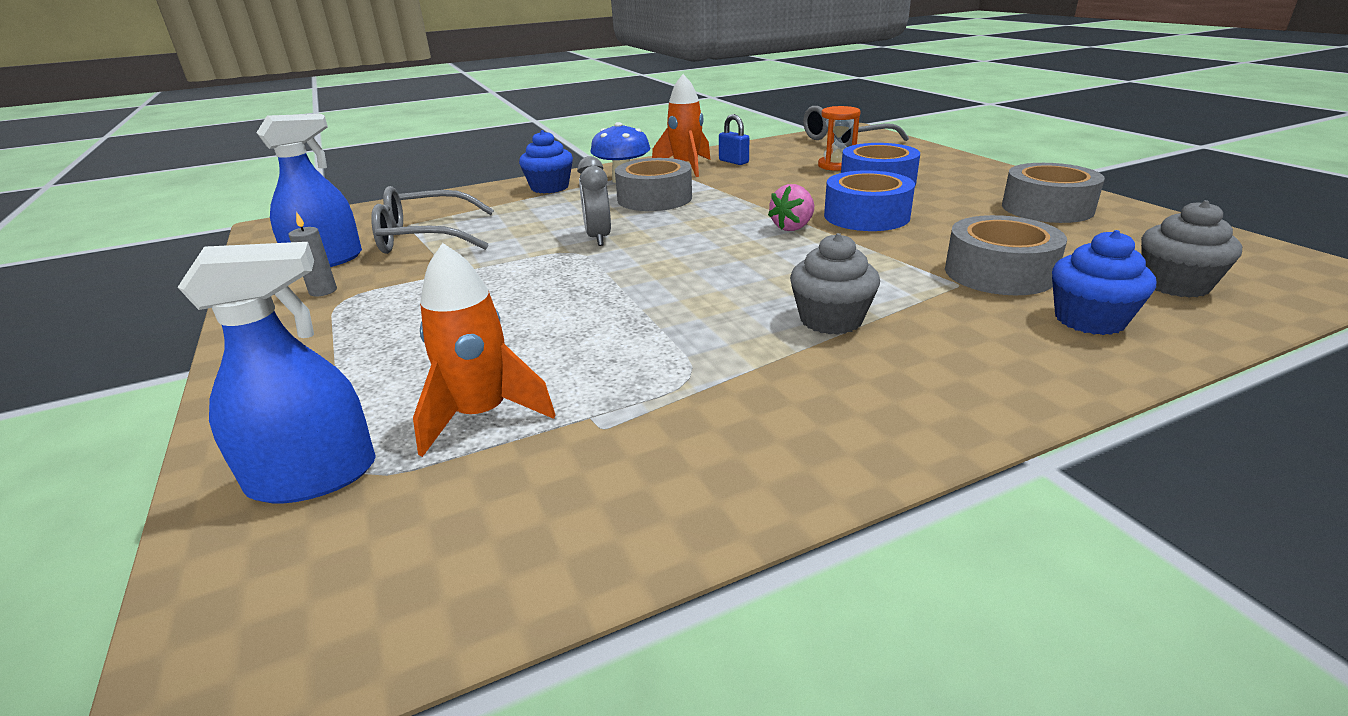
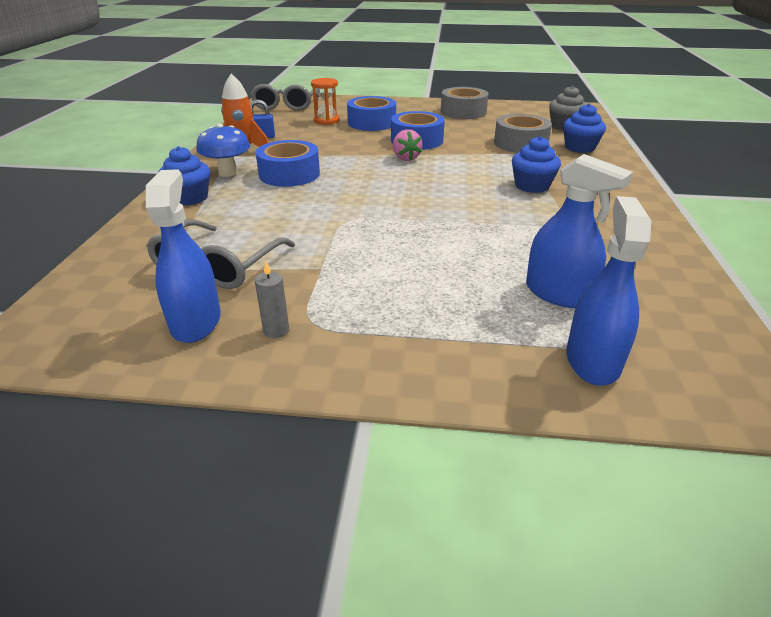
camera: 60 degrees left, 5 degrees up
orange rocket [413,243,556,457] -> blue spray bottle [526,154,633,308]
grey clock [577,156,611,246] -> none
grey tape [615,158,692,211] -> blue tape [256,140,320,187]
grey cupcake [790,233,880,335] -> blue cupcake [512,136,561,193]

